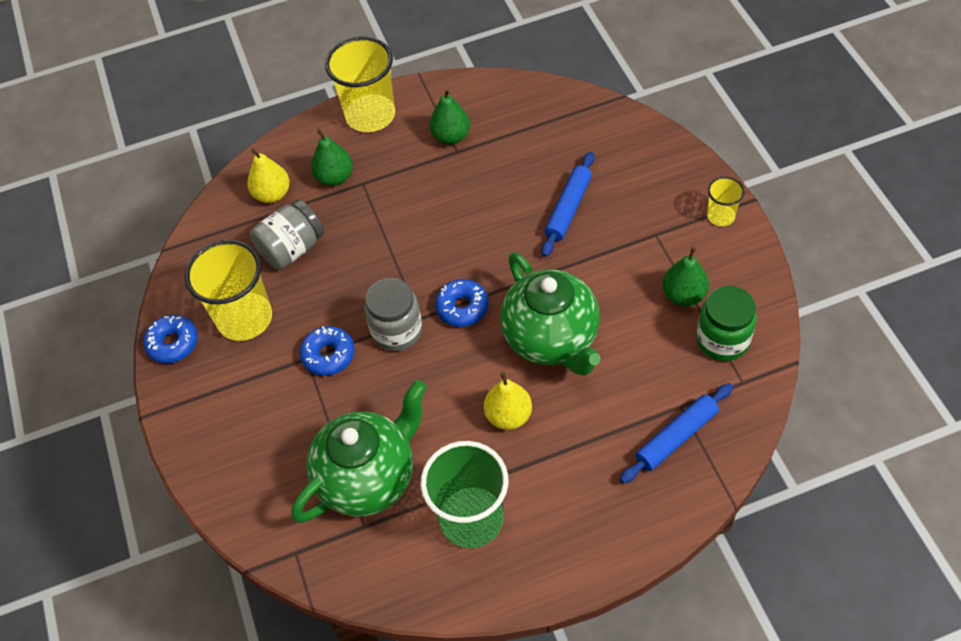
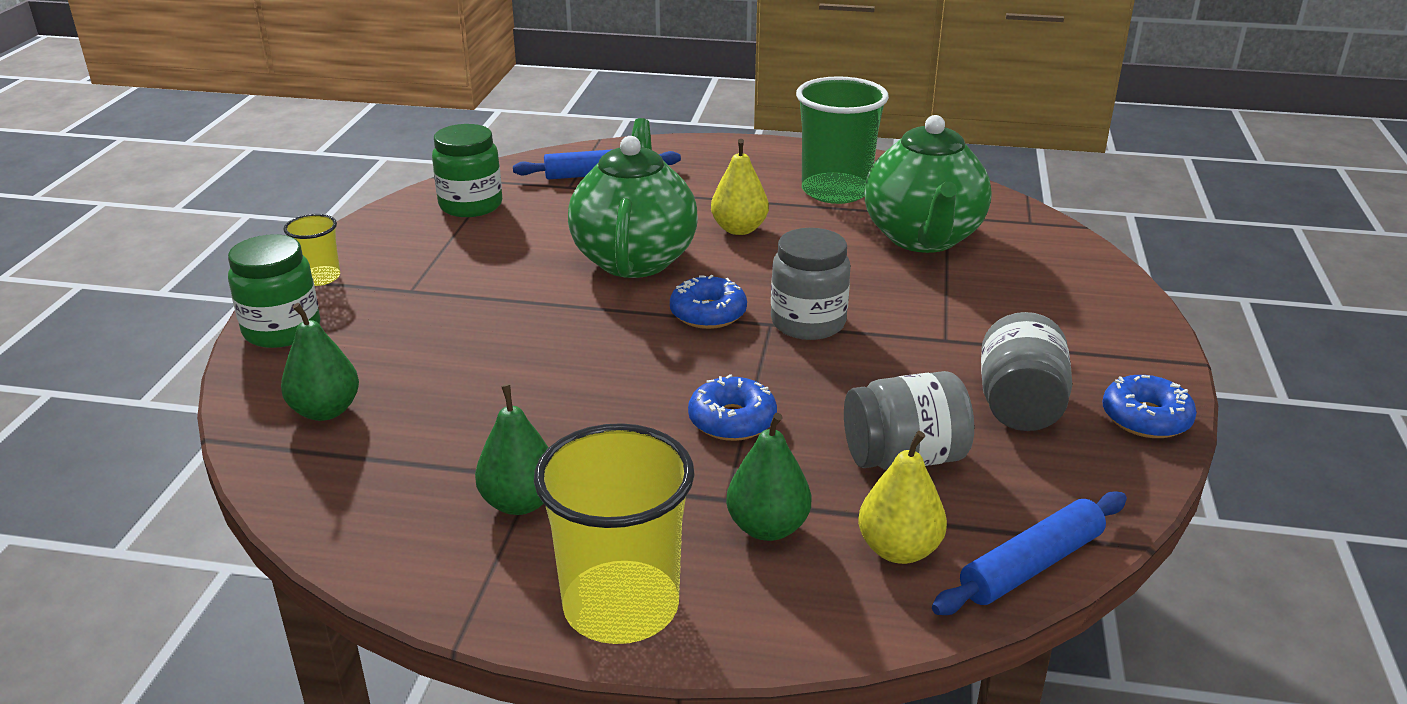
camera: 155 degrees left, 25 degrees down
yellow cup [185,240,272,341] -> grey jar [981,312,1072,431]
green teapot [291,380,427,523] -> green teapot turned 75 degrees counterclockwise [865,115,992,253]
blue donut [300,326,354,376] -> blue donut moved to [688,374,777,441]
blue rolling pin [541,152,594,257] -> blue rolling pin moved to [932,491,1127,615]
green pear [662,247,709,306] -> green pear moved to [281,303,359,421]
none -> green jar [228,234,321,348]

